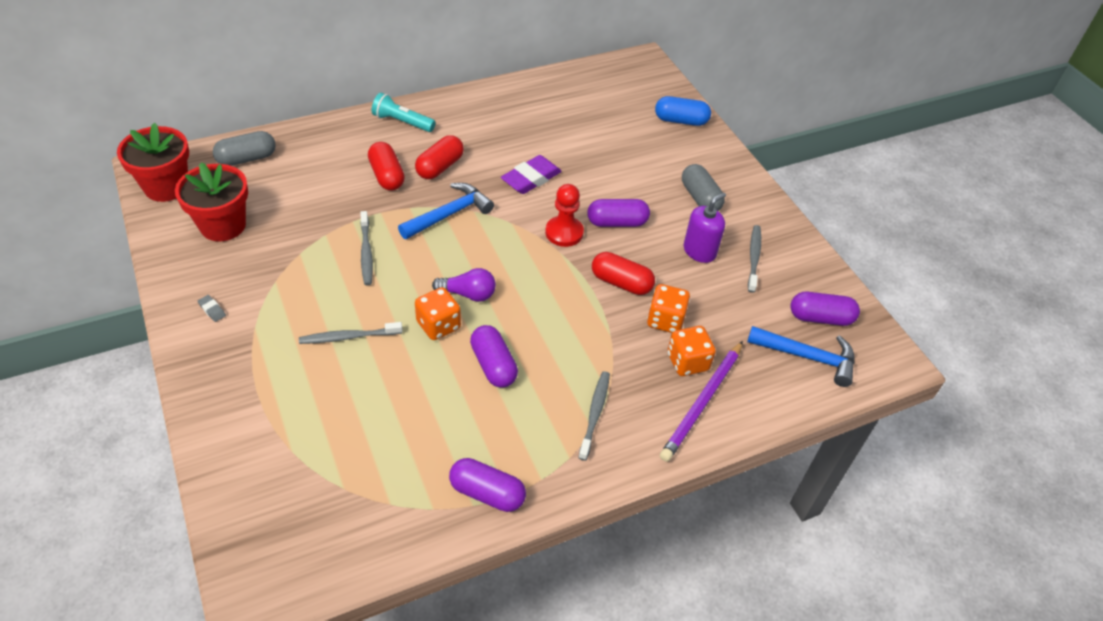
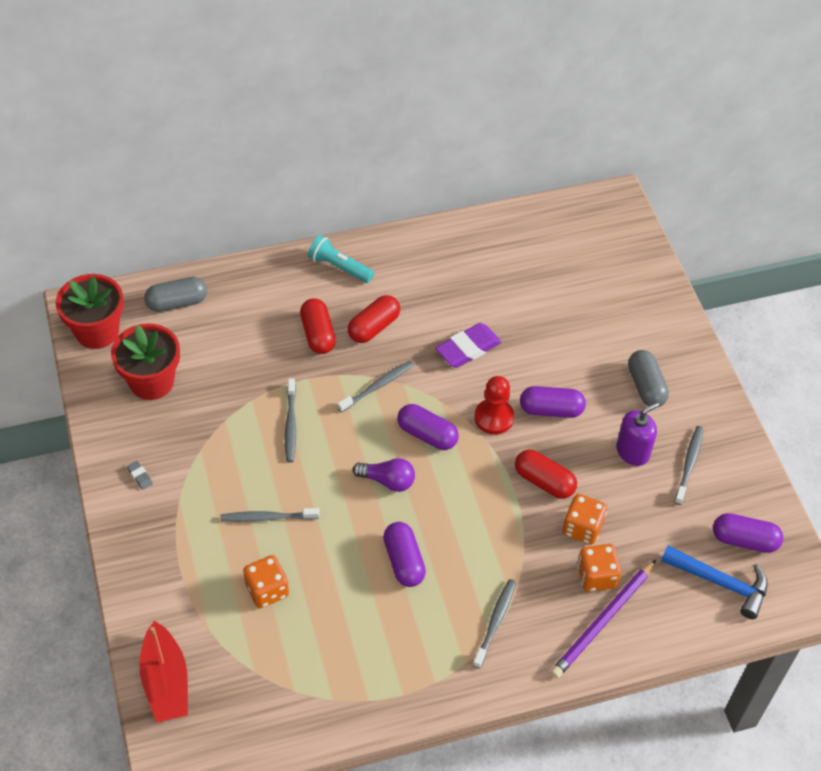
camera: 10 degrees right, 5 degrees up
blue hammer [398,183,494,239] -> grey toothbrush [337,361,414,413]
orange dice [415,287,461,340] -> orange dice moved to [243,555,289,608]
purple capsule [449,458,526,512] -> purple capsule moved to [397,404,459,450]
blue capsule [655,96,711,126] -> none
none -> red boat [139,621,188,723]

